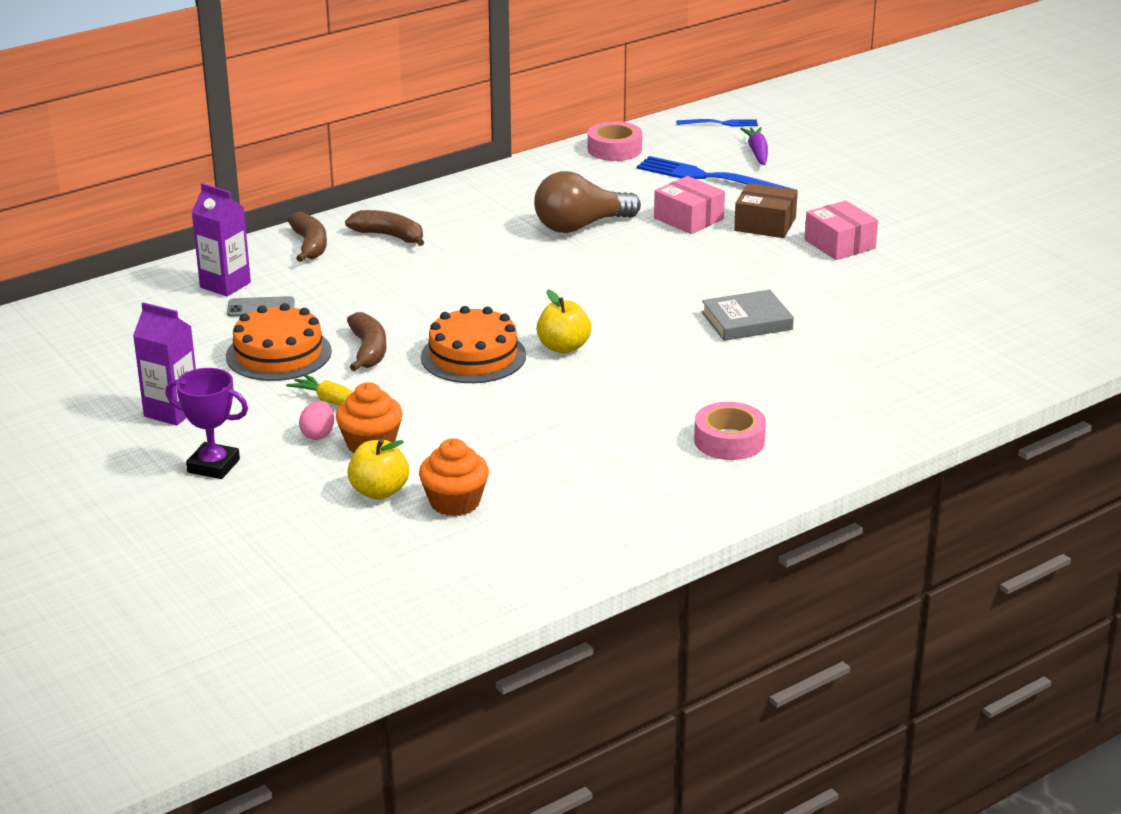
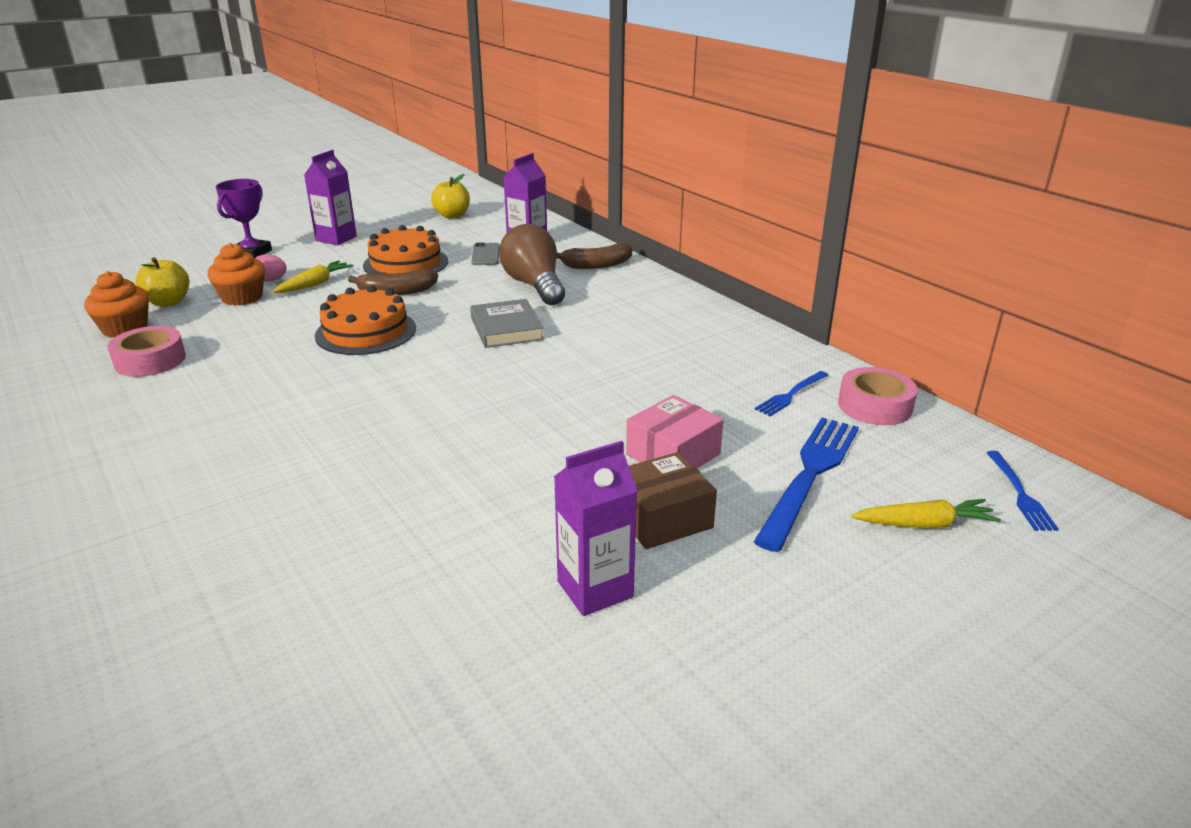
camera: 90 degrees right, 0 degrees up
brown banana [345,210,424,246] -> none
brown light bulb [534,171,641,233] -> brown light bulb moved to [499,224,565,305]
yellow apple [536,290,591,353] -> yellow apple moved to [431,174,470,219]
pink tape [694,402,766,460] -> pink tape moved to [107,326,186,377]
grey book [702,290,794,341] -> grey book moved to [470,299,544,348]
brown box [734,183,798,238] -> brown box turned 45 degrees clockwise [629,452,717,549]
purple carrot [740,127,768,165] -> yellow carrot [851,499,1001,529]
pink box [805,201,878,260] -> purple carton [554,441,638,616]
none -> blue fork [754,371,829,416]

